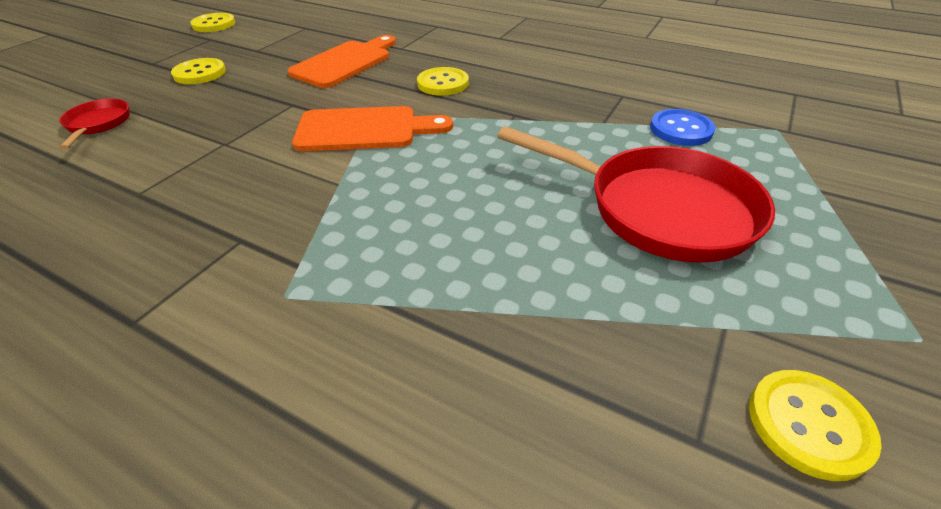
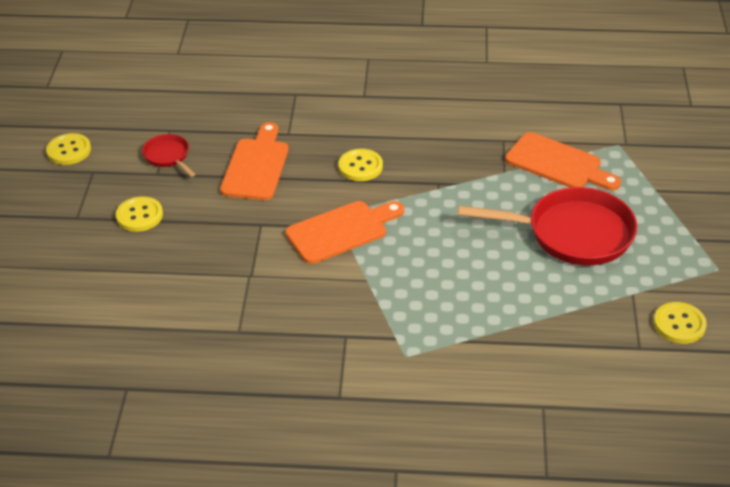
camera: 25 degrees left, 0 degrees up
red pan [59,99,130,150] -> red pan moved to [142,134,196,177]
blue button [650,109,715,146] -> orange cutting board [505,132,621,190]

